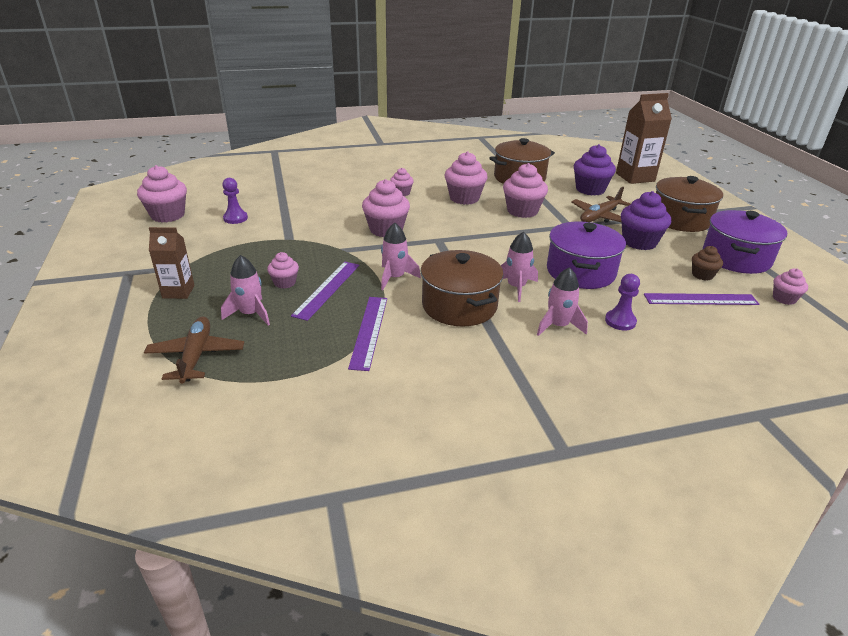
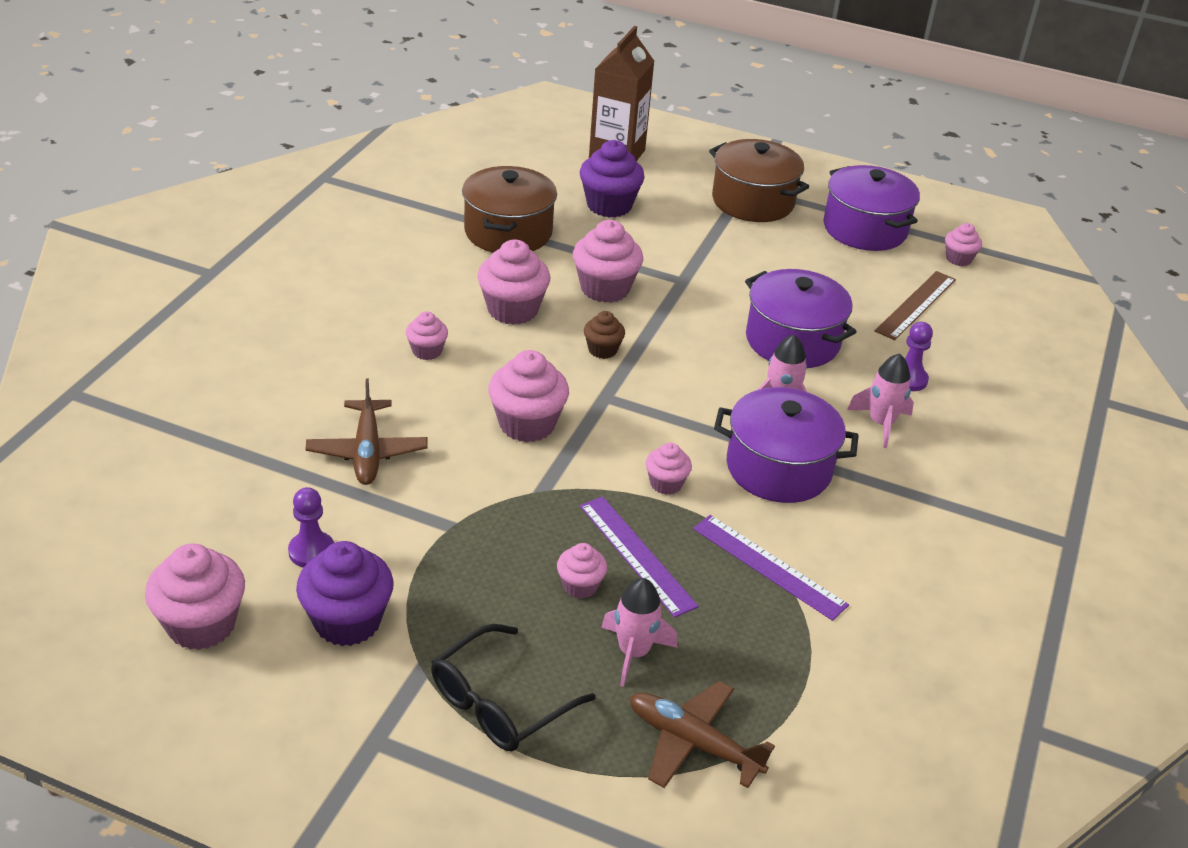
camera: 55 degrees left, 5 degrees up
brown carton [149,227,195,299] -> black glasses [431,624,596,752]
pink rocket [381,223,421,290] -> pink cupcake [646,443,692,495]
brown pot [420,250,504,327] -> purple pot [714,387,859,503]
brown plane [571,187,630,223] -> brown plane moved to [306,379,428,485]
purple cupcake [621,191,671,250] -> purple cupcake moved to [296,541,394,646]
purple ruler [644,293,759,305] -> brown ruler [875,271,956,340]
brown cupcake [692,246,723,281] -> brown cupcake moved to [584,311,625,359]

